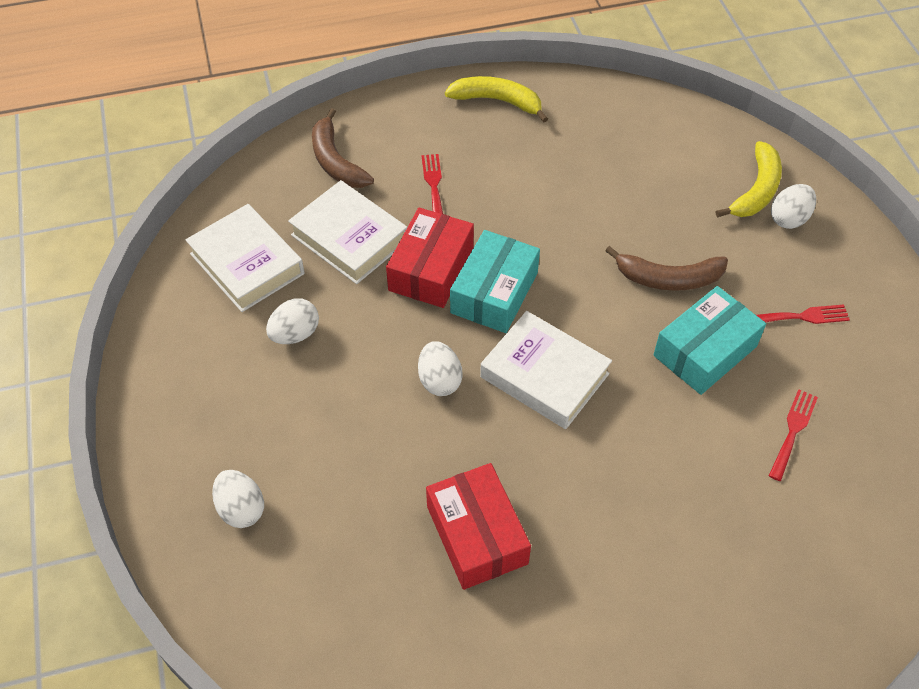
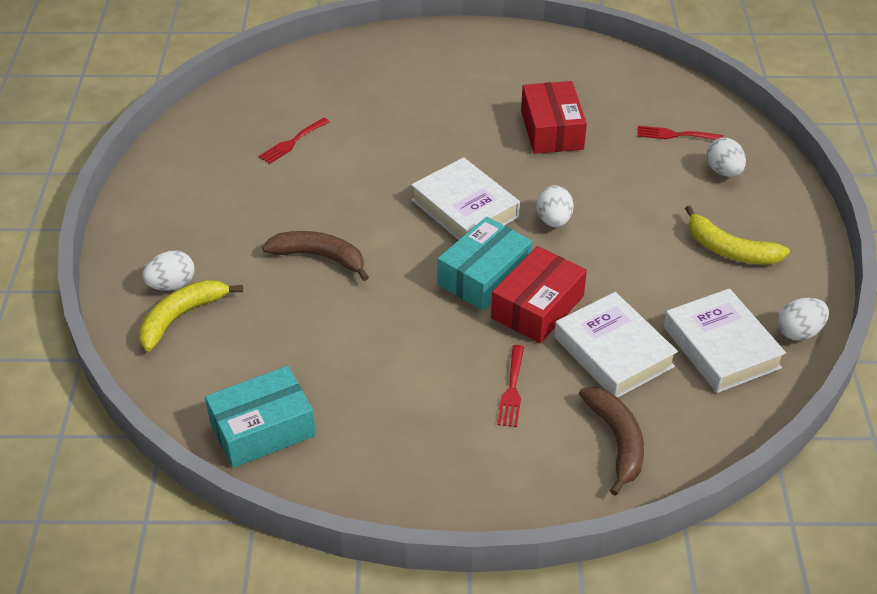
camera: 165 degrees left, 10 degrees down
white egg [266,299,319,344] -> white egg moved to [778,298,829,341]
yellow banana [445,76,548,123] -> yellow banana moved to [685,205,790,265]
turquoise box [653,286,766,395] -> turquoise box moved to [205,366,316,468]
red fork [756,304,850,324] -> red fork moved to [637,126,724,140]

